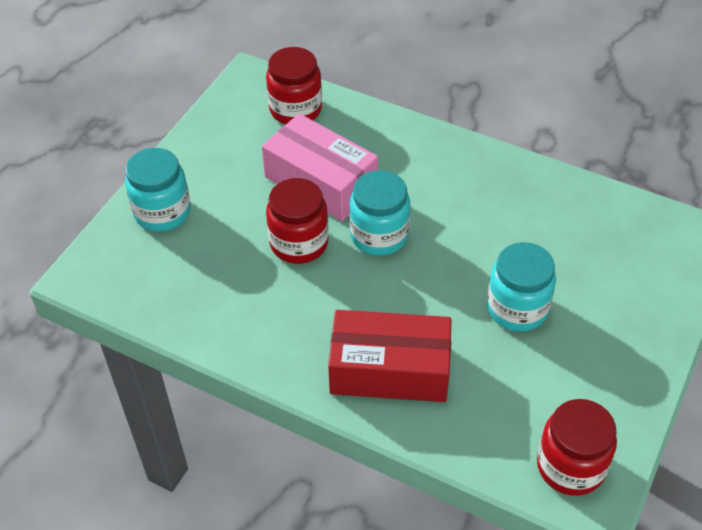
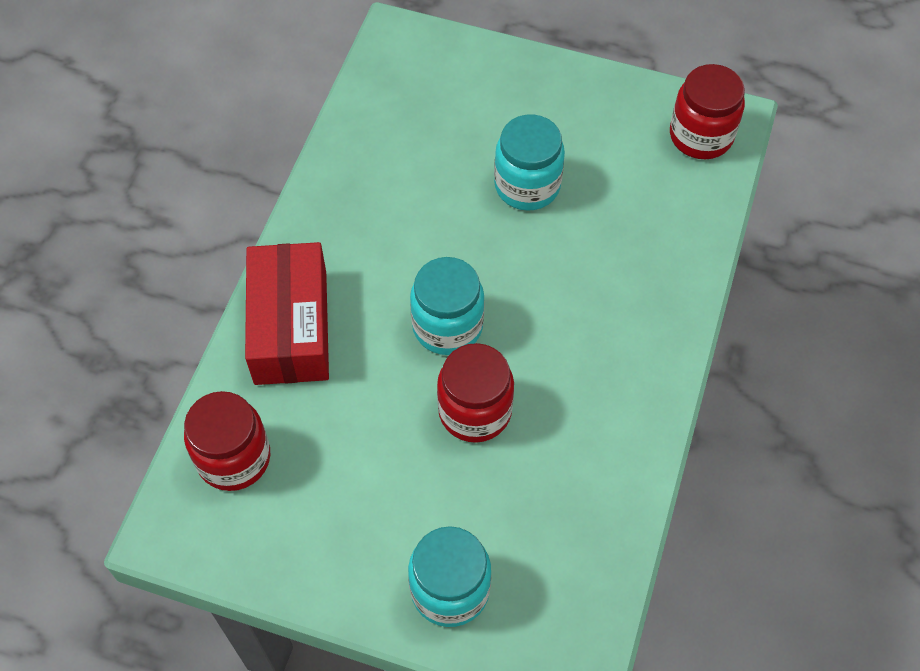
camera: 100 degrees left, 10 degrees up
pink box [262,114,378,221] -> none
red box [328,310,452,402] -> red box moved to [245,242,329,385]

